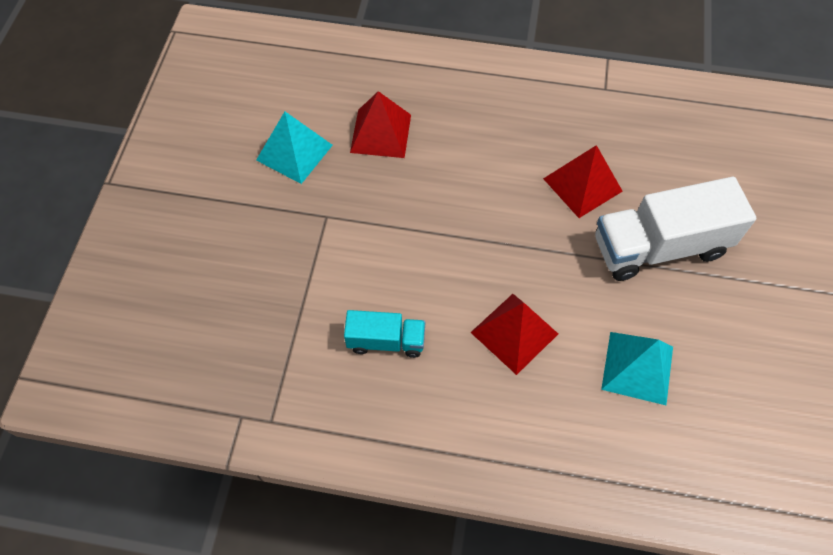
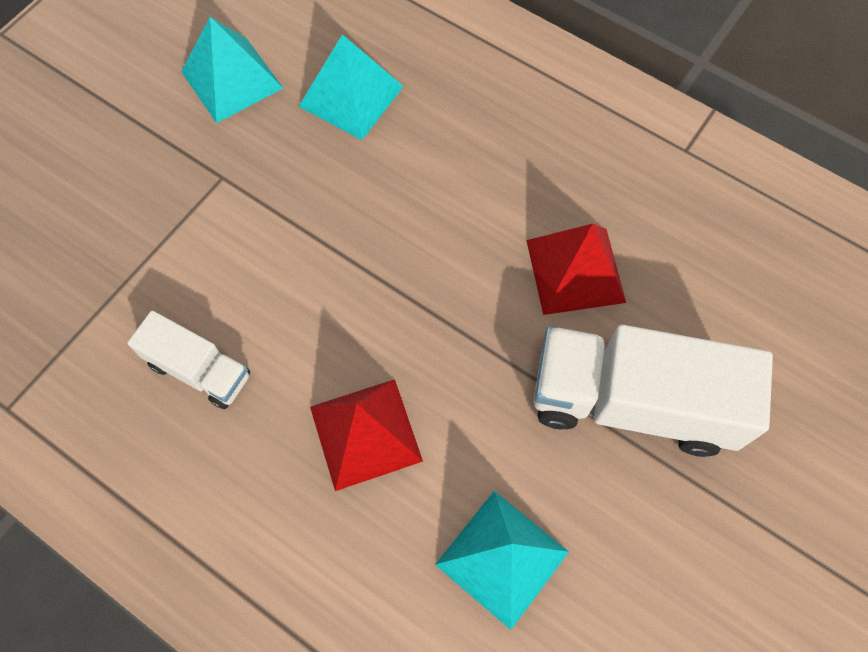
camera: 25 degrees right, 5 degrees up
turquoise truck [344,310,425,358] -> white truck [127,311,250,409]
red pyramid [350,91,411,158] -> turquoise pyramid [298,34,404,140]

